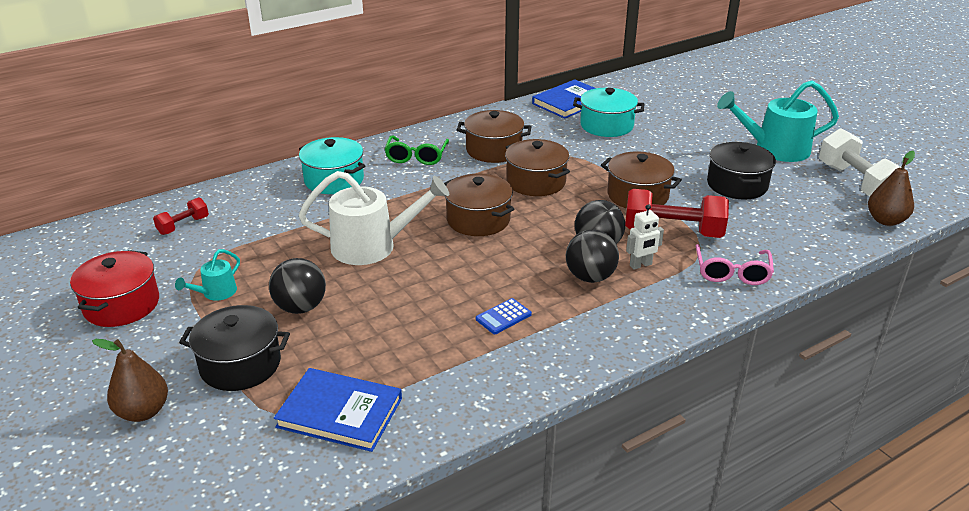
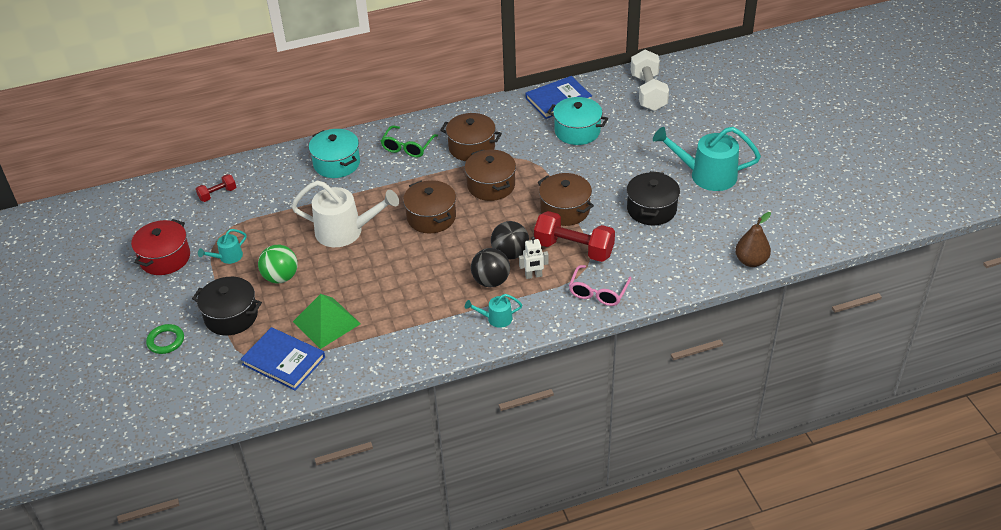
camera: 15 degrees right, 10 degrees up
brown pear [92,339,168,422] -> green ring [146,324,184,354]
black ball [269,258,326,314] -> green ball [258,245,298,284]
blue calculator [476,298,532,334] -> none
white dumbbell [819,128,901,197] -> white dumbbell moved to [631,50,669,111]
none -> green pyramid [293,294,361,349]
none -> turquoise watering can [465,294,522,328]

